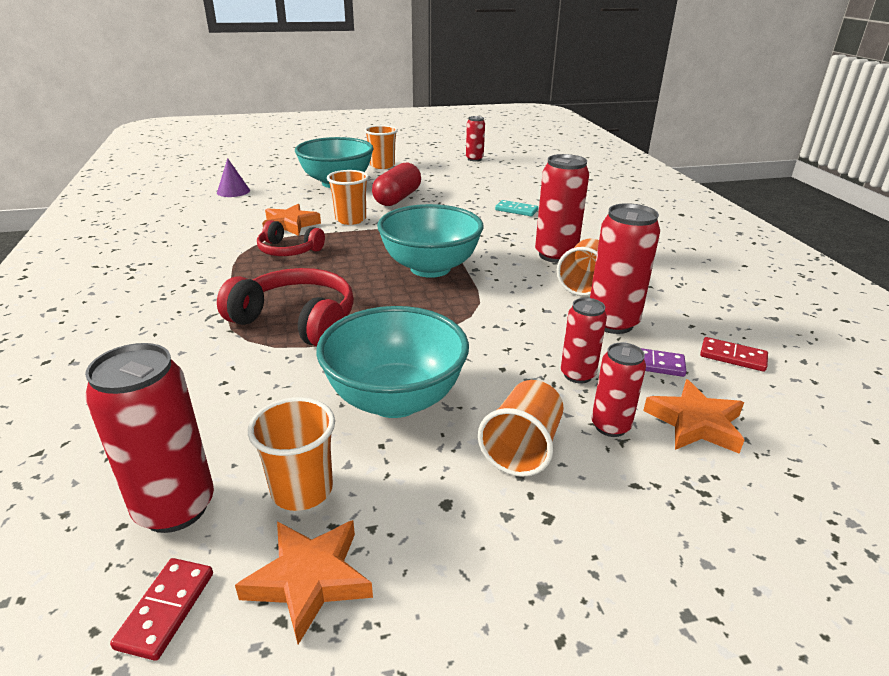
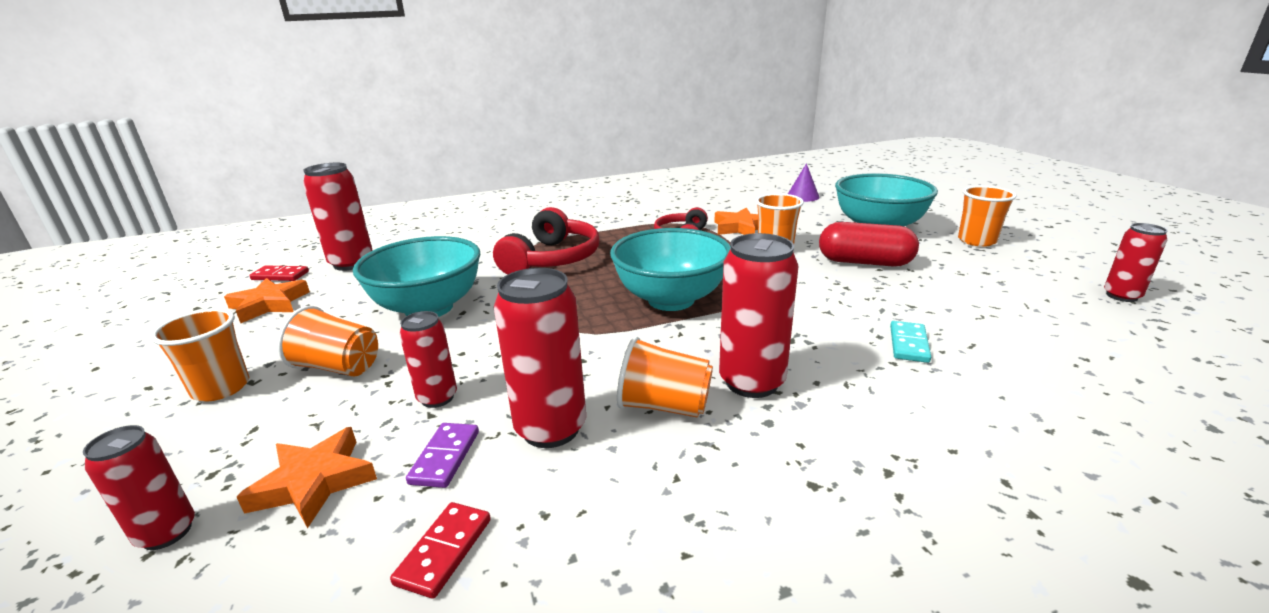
camera: 85 degrees right, 5 degrees down
orange cup [248,397,335,511] -> orange cup moved to [150,308,249,401]
red can [592,343,646,437] -> red can moved to [83,425,195,550]

